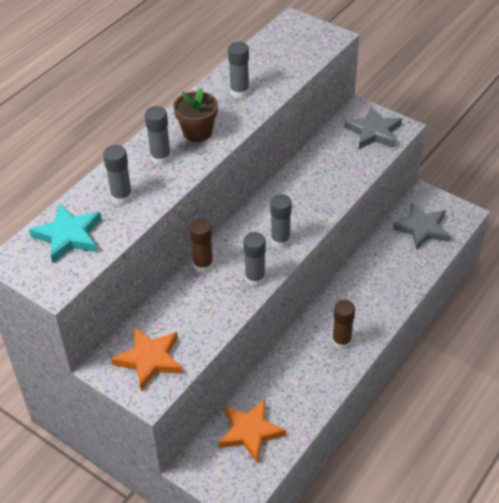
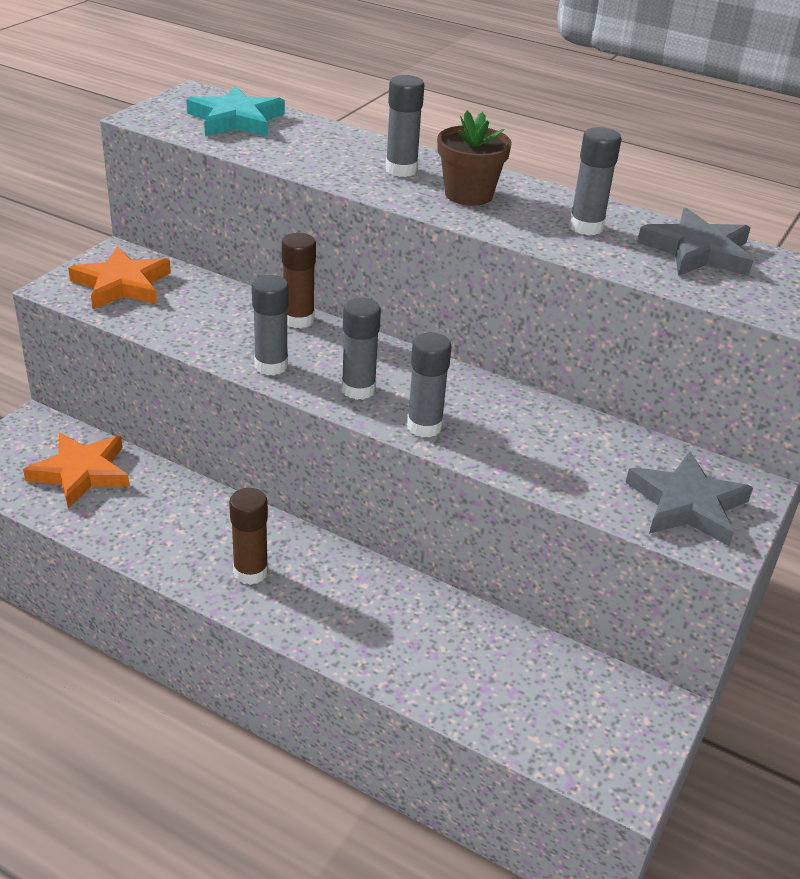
camera: 80 degrees right, 10 degrees down
grey glue stick [103,145,133,205] -> grey glue stick moved to [407,333,451,437]
grey star [393,203,450,250] -> grey star moved to [637,208,753,276]

